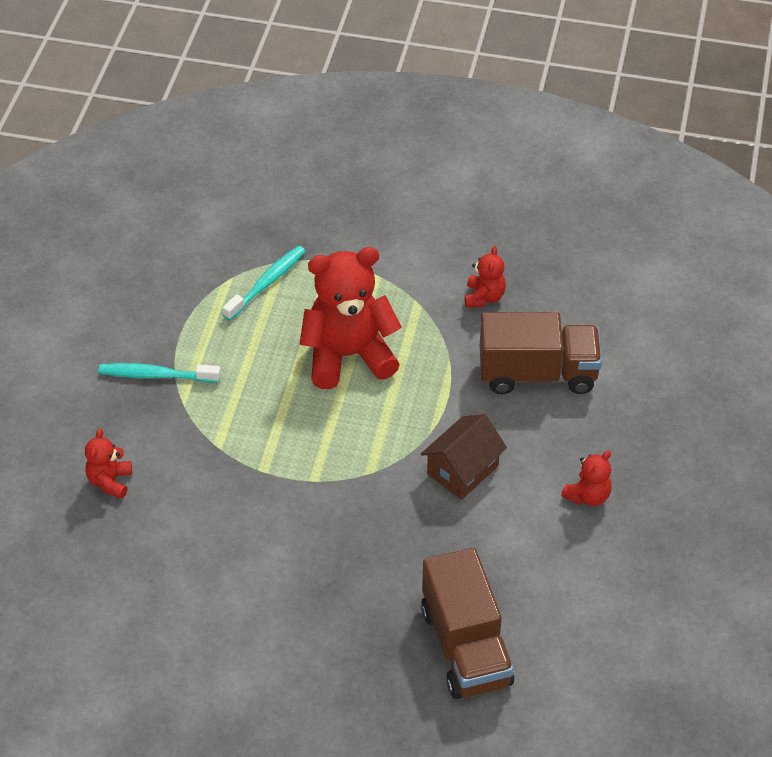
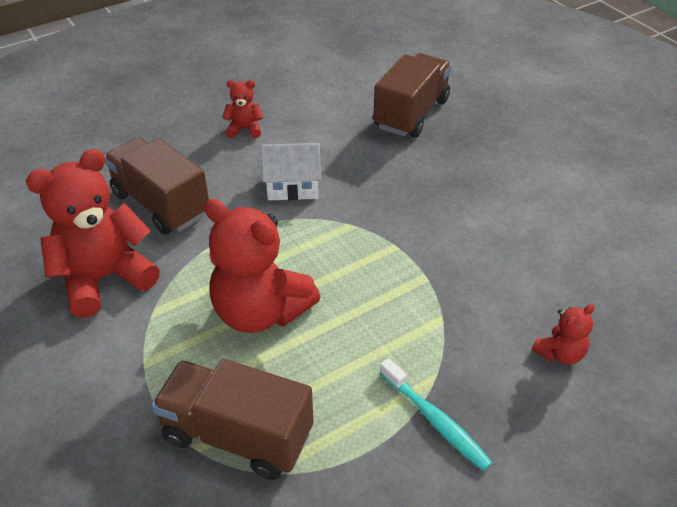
camera: 135 degrees left, 5 degrees down
turquoise toothbrush [222,246,305,321] -> brown truck [151,359,313,480]
brown house [421,414,507,500] -> white house [261,143,321,200]
red teddy bear [465,246,506,308] -> red teddy bear [26,149,160,318], size x2.14

